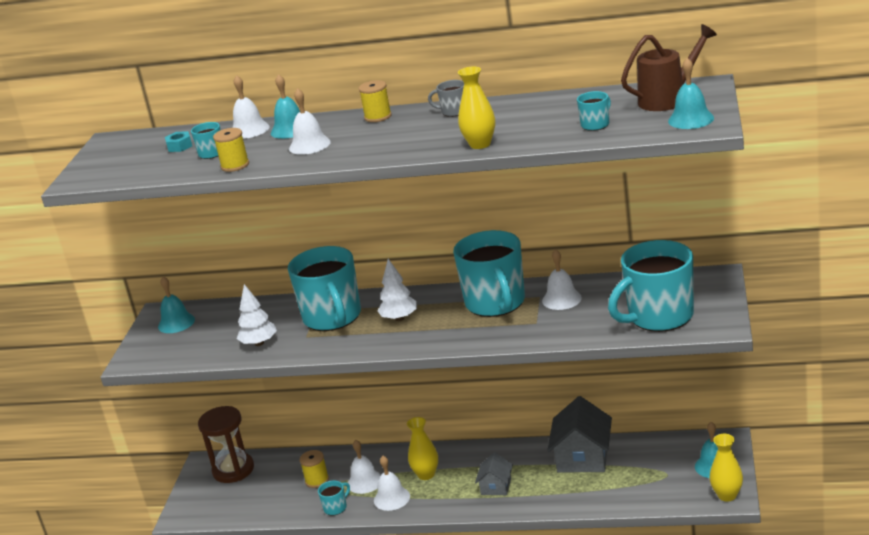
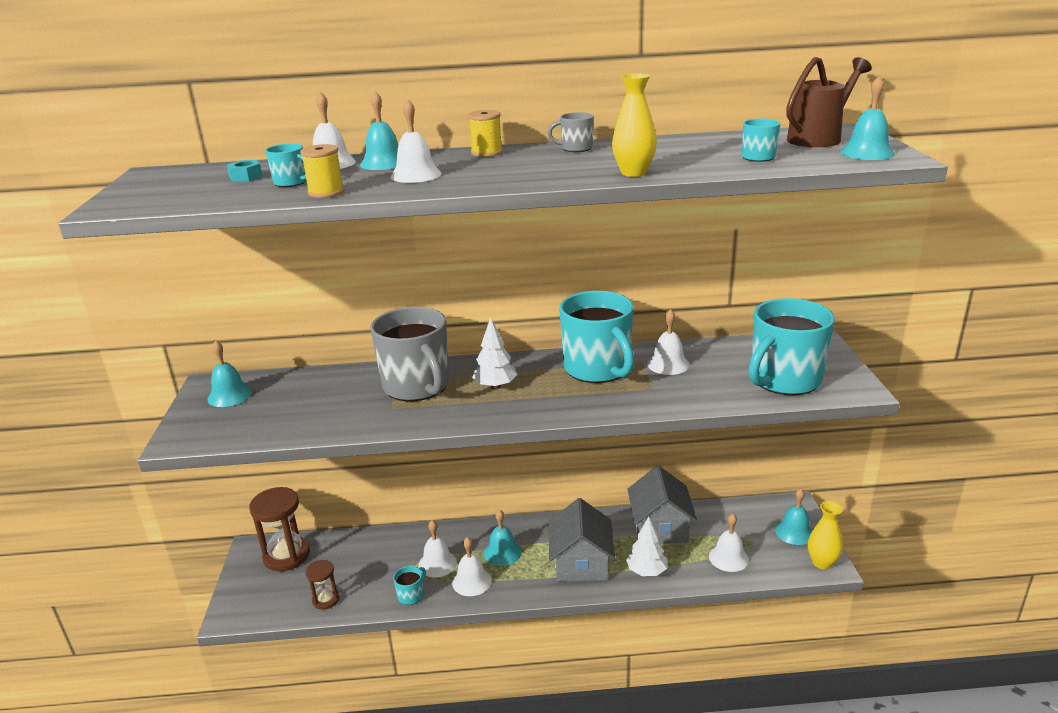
camera: 15 degrees left, 0 degrees up
white tree [237,284,277,346] -> white tree moved to [626,517,667,576]
turquoise mug [288,246,361,331] -> grey mug [370,307,449,401]
yellow spool [300,450,329,488] -> none
yellow vase [407,417,438,480] -> turquoise bell [484,509,522,566]
grey house [475,452,513,495] -> grey house [549,498,615,581], size x1.81
none -> brown hourglass [305,560,340,610]
none -> white bell [709,514,749,572]

